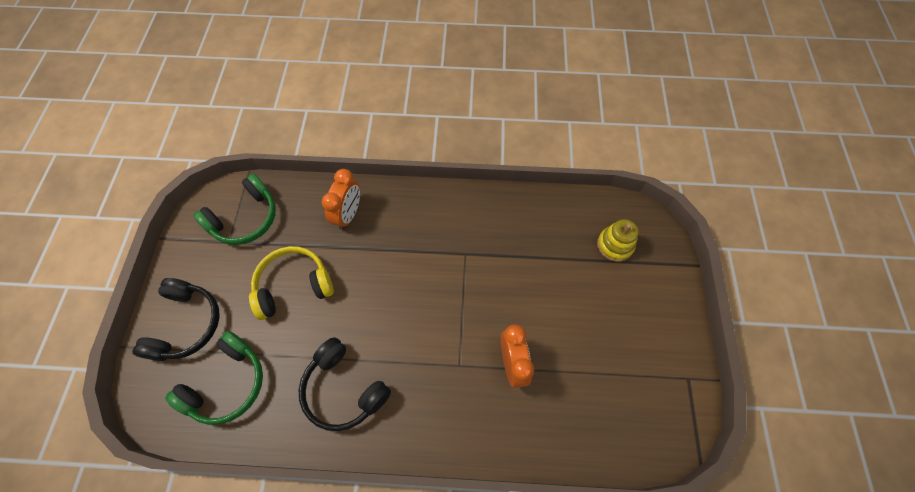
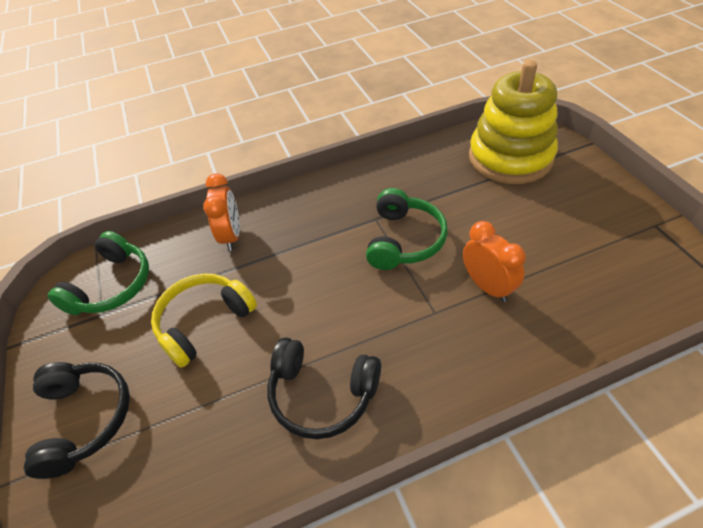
camera: 20 degrees left, 15 degrees down
green headphones [165,331,263,425] -> green headphones moved to [366,188,448,270]
yellow stacking toy [597,219,639,262] -> yellow stacking toy [469,60,558,184], size x2.17

